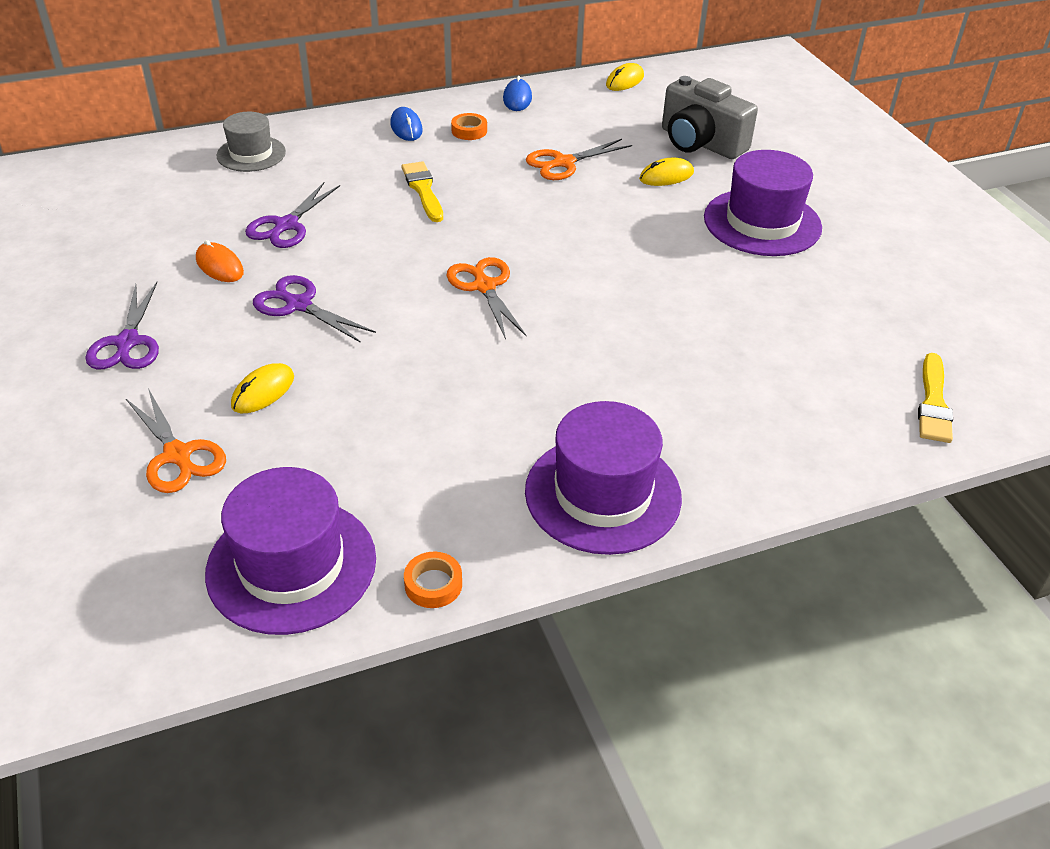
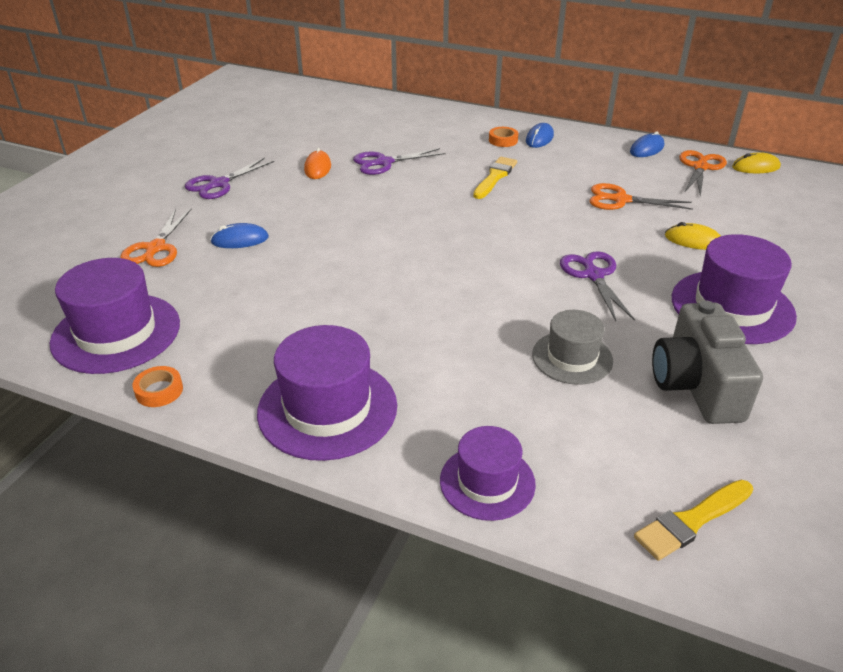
camera: 45 degrees right, 5 degrees down
grey hat [217,112,286,172] -> grey hat moved to [532,310,613,385]
yellow mouse [231,363,294,413] -> blue mouse [210,223,269,248]
purple scissors [253,275,376,343] -> purple scissors moved to [560,251,635,321]
orange scissors [447,257,527,340] -> orange scissors moved to [679,150,727,197]
orange tape [451,113,487,140] -> orange tape moved to [489,127,518,147]
grey camera [662,76,758,159] -> grey camera moved to [652,300,763,424]
none -> purple hat [440,426,536,521]

